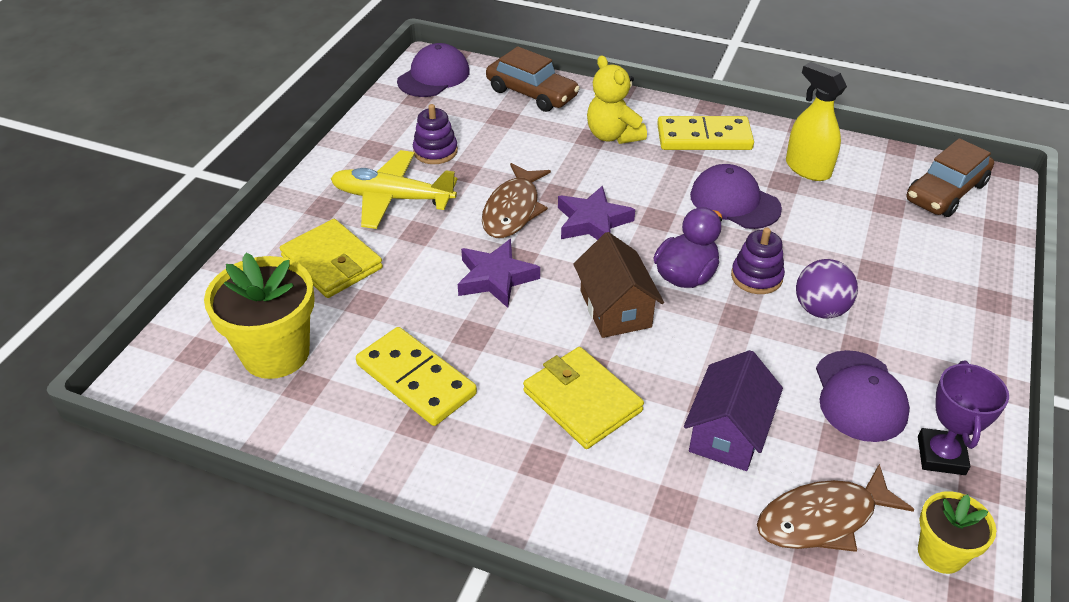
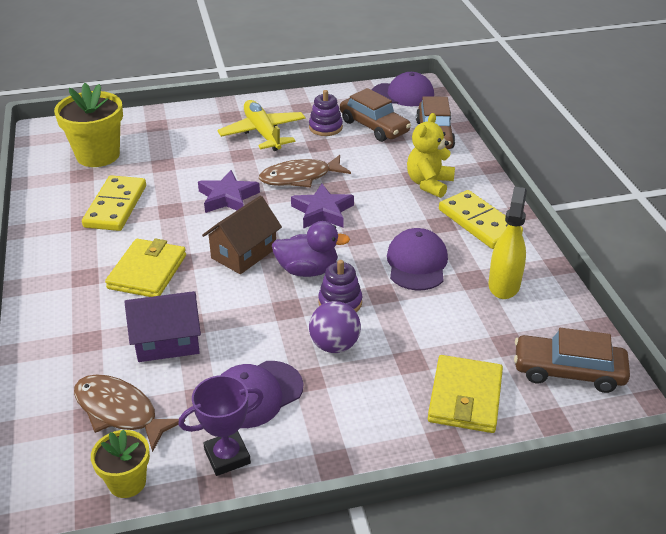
camera: 55 degrees right, 5 degrees down
yellow wallet [280,219,383,298] -> yellow wallet moved to [428,355,503,433]
none -> brown car [340,88,411,142]

